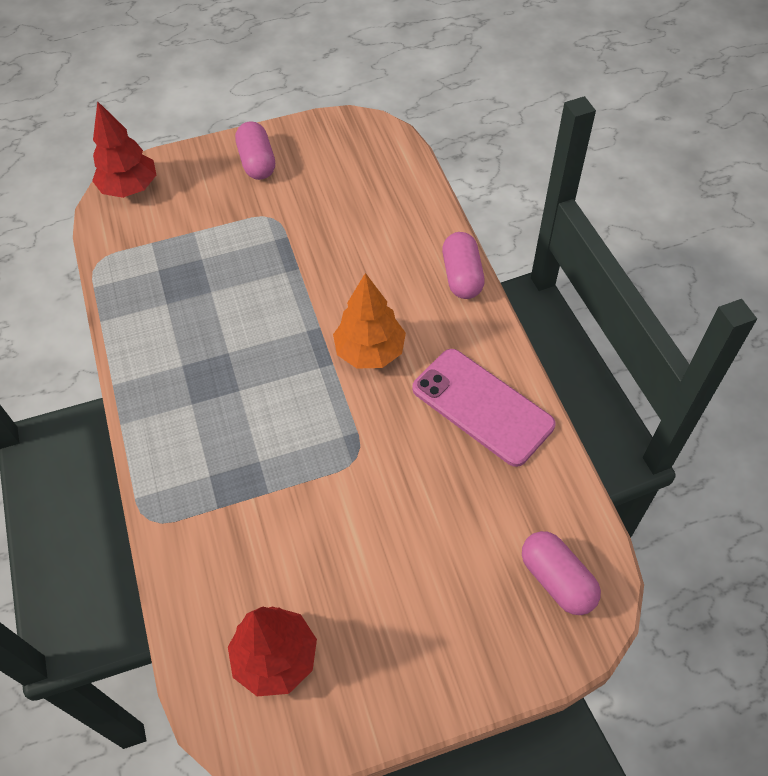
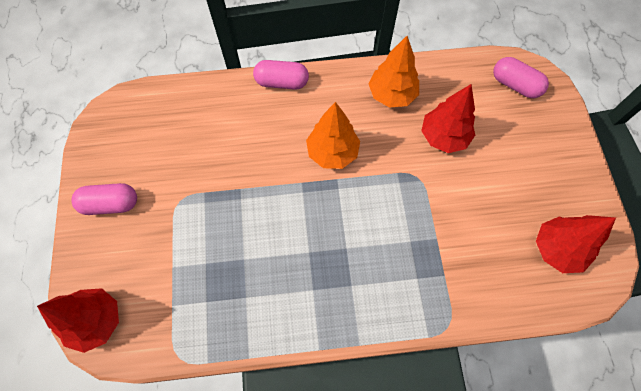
camera: 80 degrees left, 10 degrees up
pink phone [412,349,555,467] -> orange tree [369,36,419,108]
pink capsule [522,531,601,615] -> pink capsule turned 60 degrees clockwise [493,57,549,98]
none -> red tree [421,84,475,153]

